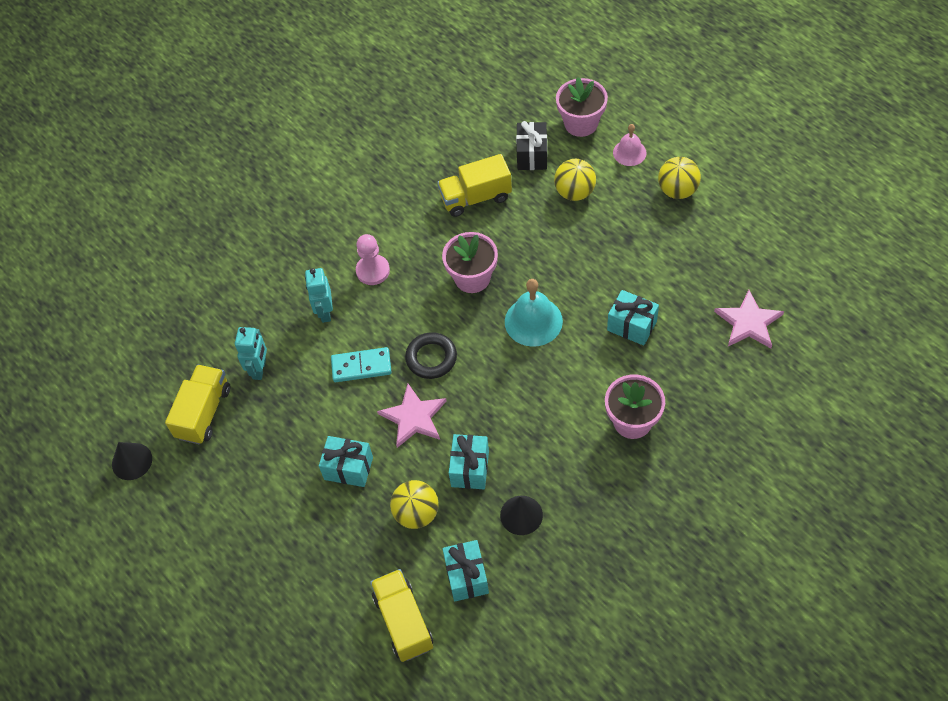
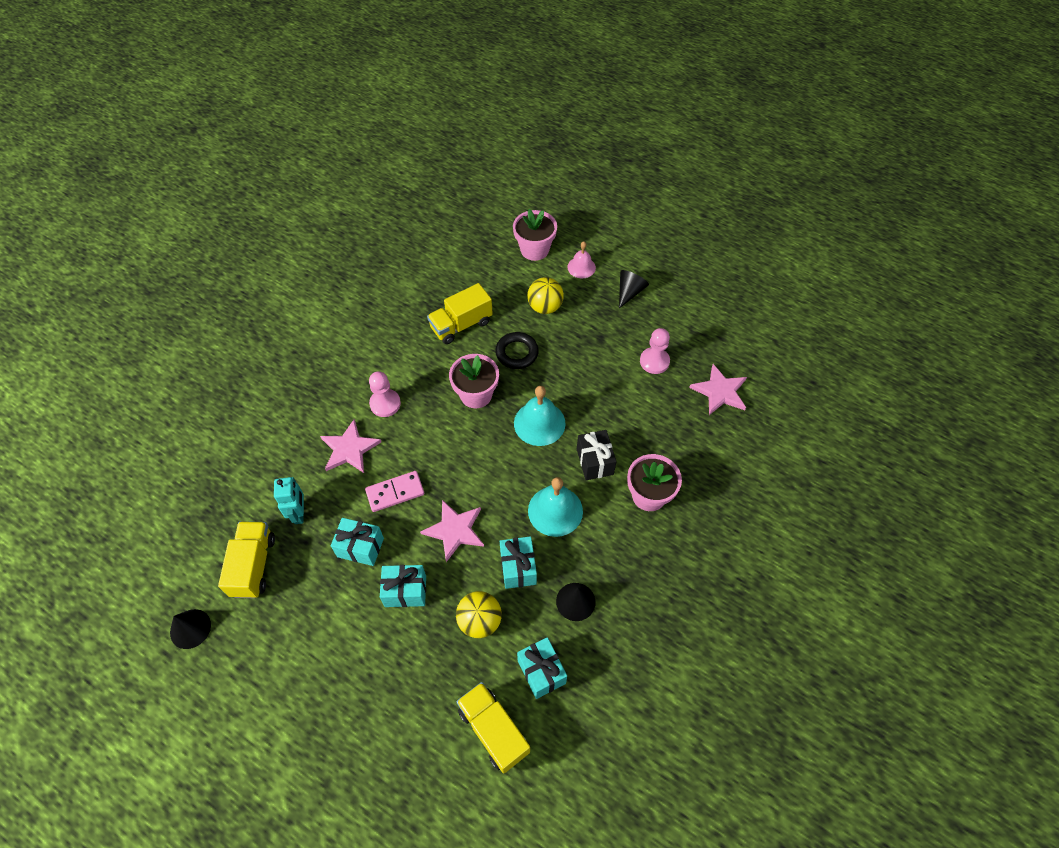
camera: 20 degrees left, 0 degrees up
turquoise robot [305,268,333,323] -> pink star [320,419,381,473]
turquoise domino [331,347,392,382] -> pink domino [365,471,424,512]
black ring [405,332,457,379] -> black ring moved to [495,332,539,369]
black gift [516,121,547,170] -> black gift moved to [577,430,617,480]
turquoise gift [607,290,659,346] -> turquoise gift moved to [331,518,384,566]
yellow ball [658,157,701,199] -> black cone [619,270,649,308]
none -> turquoise bell [528,477,583,537]
none -> pink pawn [640,328,670,374]

